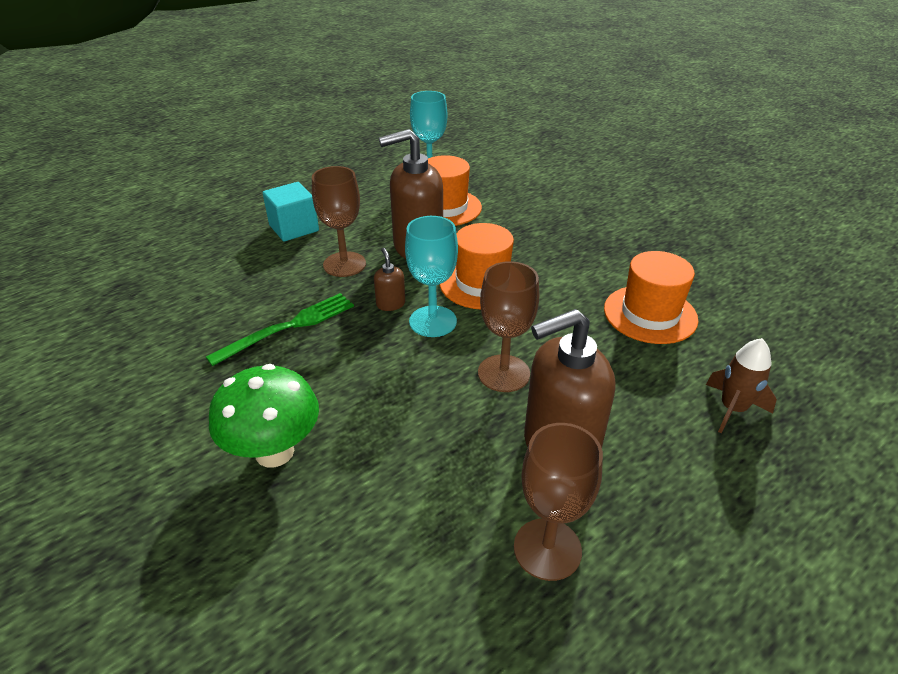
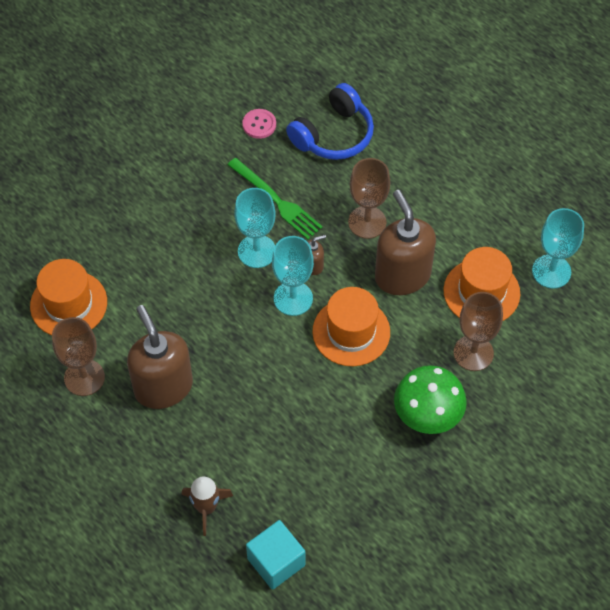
camera: 85 degrees right, 20 degrees up
green mushroom [209,364,319,468] -> green mushroom moved to [394,365,467,434]
turquoise cube [263,182,319,241] -> turquoise cube moved to [246,520,305,590]
brown goblet [478,261,539,392] -> brown goblet moved to [453,292,503,371]
orange hat [604,251,698,344] -> orange hat moved to [30,259,107,335]
none -> turquoise goblet [234,188,276,268]
none -> pink button [242,109,276,139]
none -> blue headphones [286,83,374,160]

